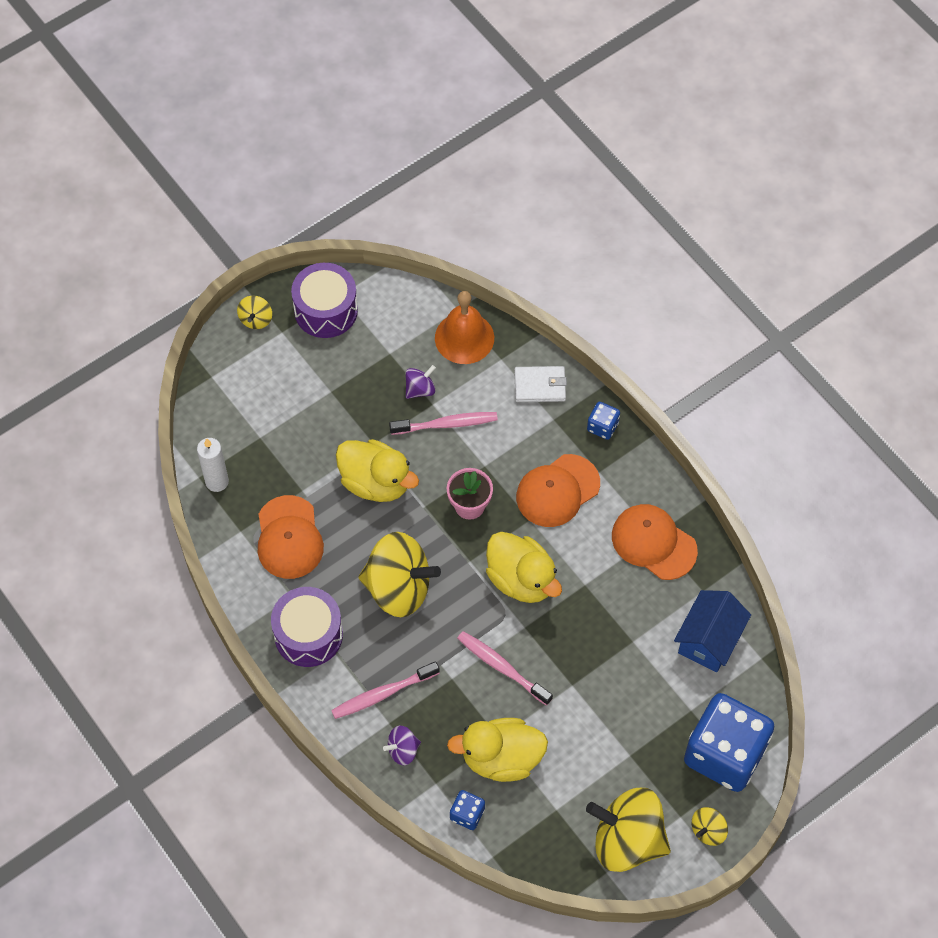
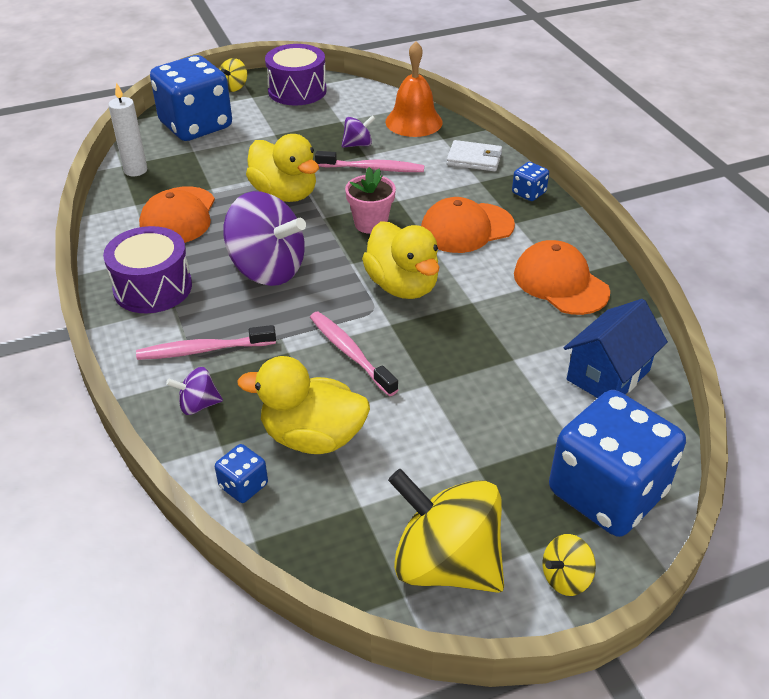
camera: 15 degrees right, 20 degrees down
yellow spinning top [358,532,441,617] -> purple spinning top [223,191,306,286]
none -> blue dice [150,55,232,141]

